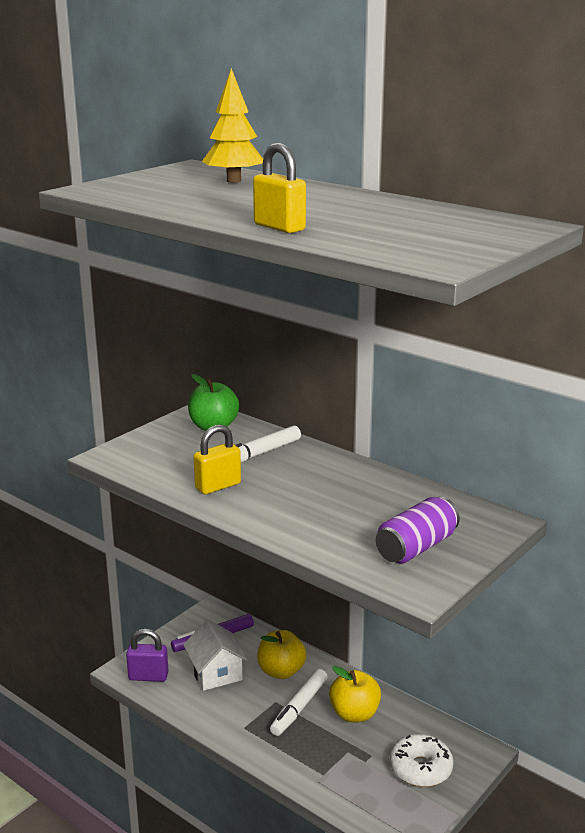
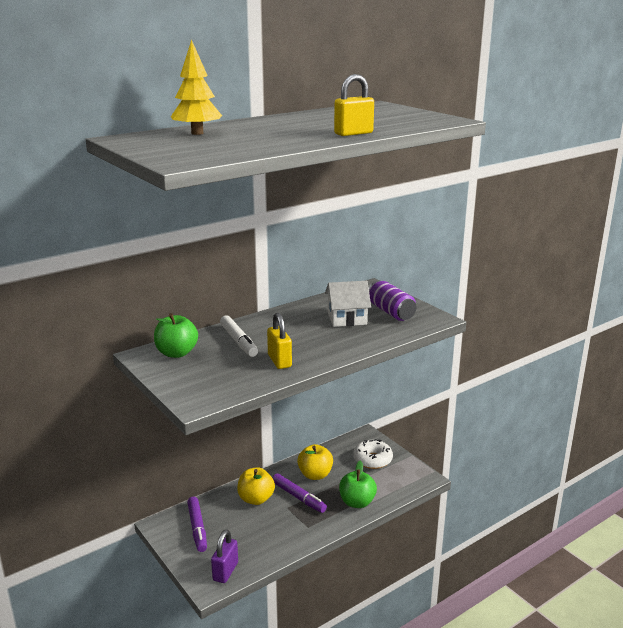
camera: 75 degrees left, 0 degrees up
white house [183,619,248,691] -> white house moved to [325,281,371,327]
white marker [270,669,327,736] -> purple marker [273,473,327,513]
none -> green apple [339,461,377,508]

